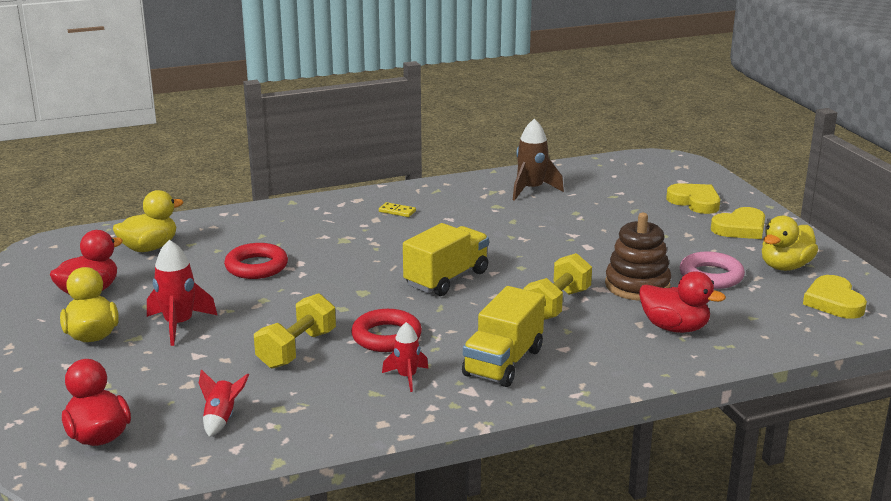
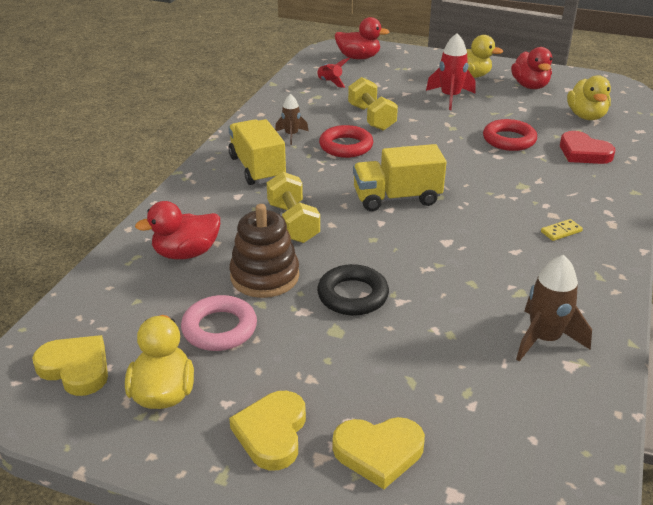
camera: 130 degrees right, 10 degrees up
red rocket [382,322,429,392] -> brown rocket [275,94,308,145]
yellow truck [403,223,489,296] -> yellow truck turned 90 degrees clockwise [353,144,447,211]
none -> black ring [317,264,389,316]
none -> red heart [560,131,615,164]

